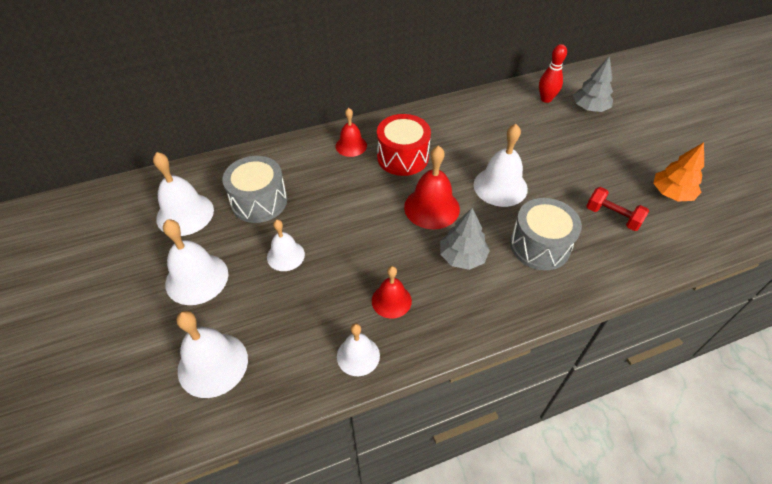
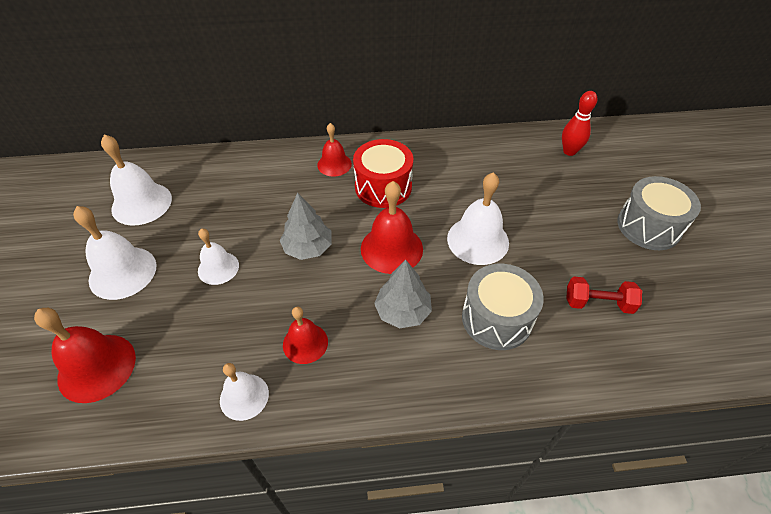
camera: 15 degrees right, 0 degrees up
white bell [176,311,248,398] -> red bell [34,308,136,403]
grey drum [223,156,287,223] -> grey drum moved to [617,176,701,250]
grey tree [573,56,613,112] -> grey tree moved to [280,192,332,260]
red dumbbell [586,187,649,231] -> red dumbbell turned 45 degrees counterclockwise [566,276,642,314]
orange tree [653,142,704,202] -> none

